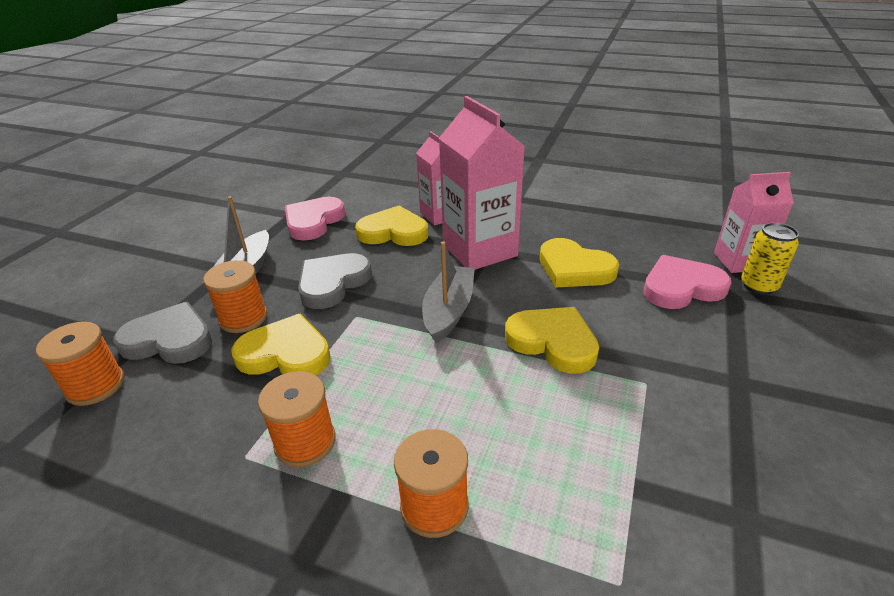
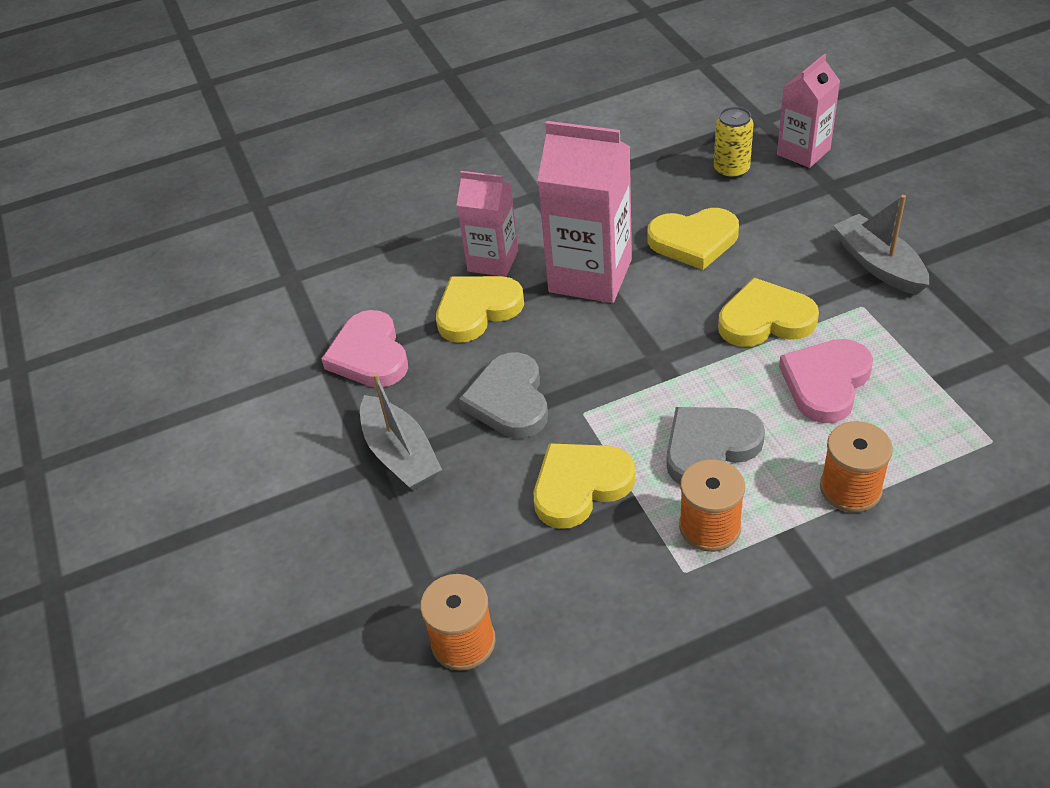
camera: 40 degrees left, 10 degrees up
grey heart [113,302,212,364] -> grey heart moved to [667,407,765,484]
orange spool [203,260,268,333] -> none
grey boat [422,241,475,343] -> grey boat moved to [833,195,929,295]
pink heart [643,255,731,309] -> pink heart moved to [779,339,873,423]
yellow can [741,223,799,295] -> yellow can moved to [714,107,754,179]

